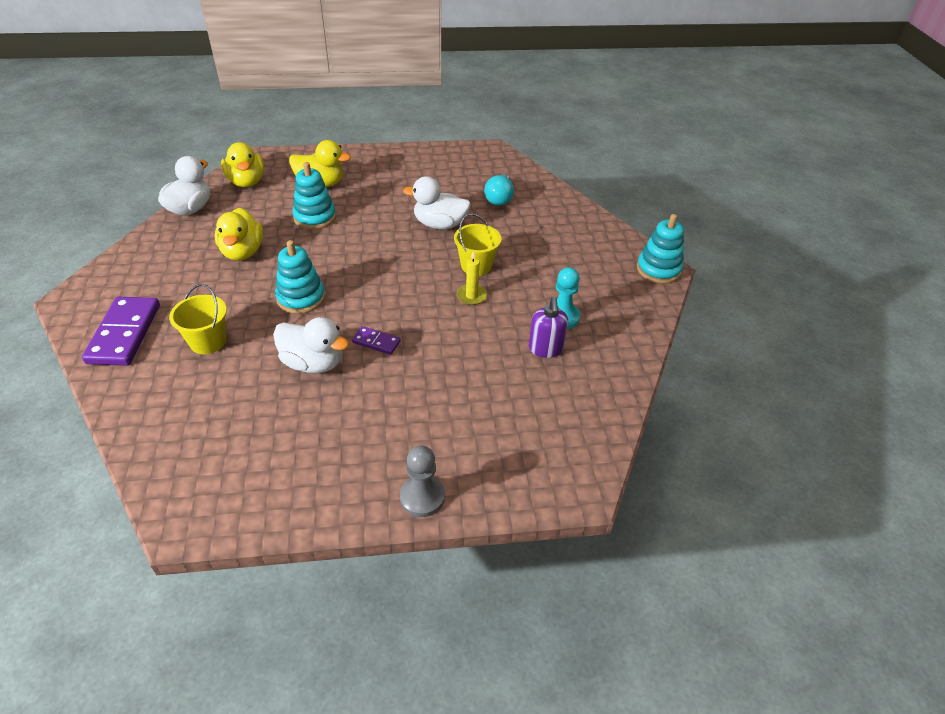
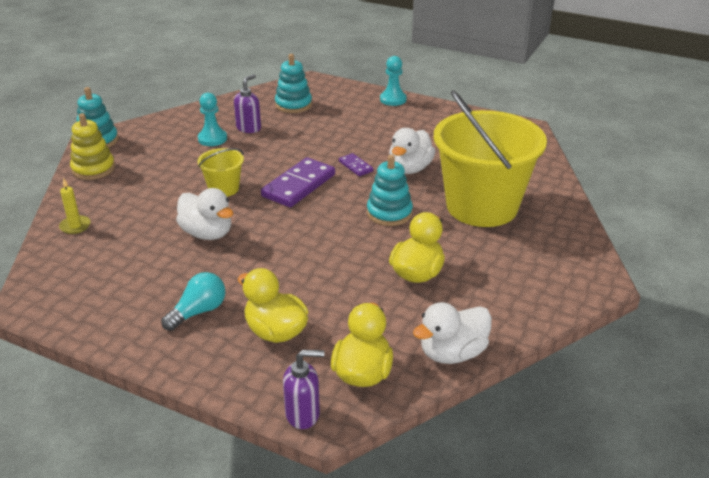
camera: 145 degrees left, 10 degrees down
purple domino [82,297,160,366] -> purple domino moved to [261,157,335,207]
yellow bucket [169,284,227,354] -> yellow bucket [434,90,547,227], size x2.28
white duck [273,317,349,374] -> white duck turned 120 degrees counterclockwise [389,128,435,174]
turquoise stacking toy [292,162,336,230] -> turquoise stacking toy moved to [275,54,312,113]
grey pawn [400,446,445,517] -> turquoise pawn [380,56,407,106]
yellow candle [457,250,487,305] -> yellow candle moved to [59,178,91,234]
turquoise light bulb [484,173,514,206] -> turquoise light bulb moved to [161,272,225,331]
none -> yellow stacking toy [70,113,115,180]
none -> purple soap dispenser [283,350,324,429]

